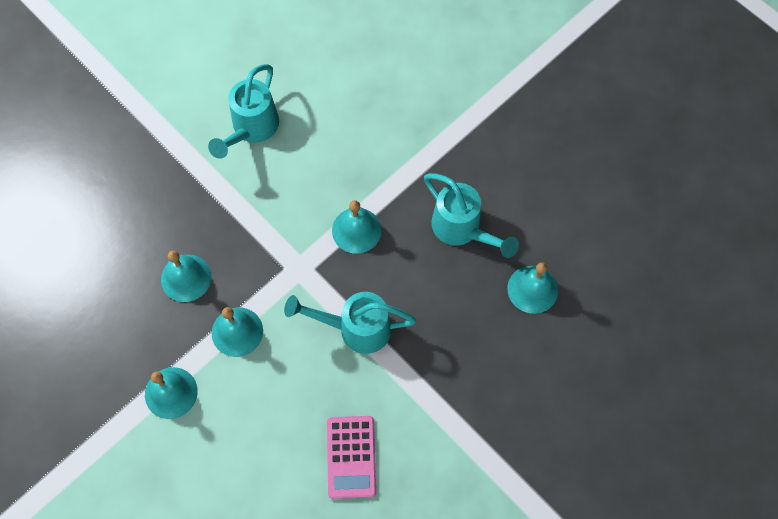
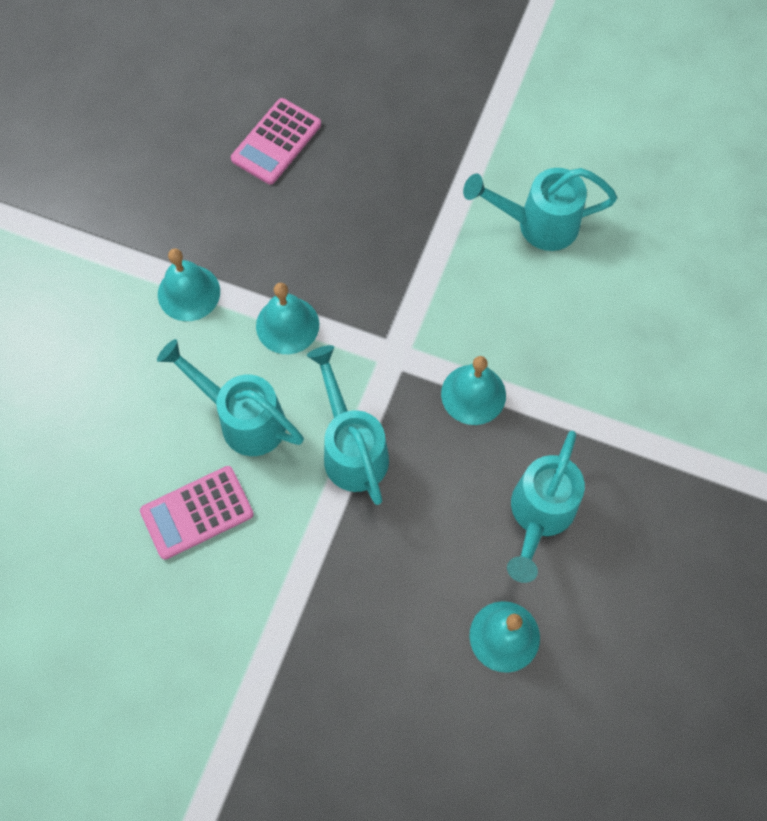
camera: 65 degrees right, 0 degrees up
turquoise bell [161,250,211,302] -> none
none -> turquoise watering can [157,339,304,456]
none -> pink calculator [231,98,321,185]

